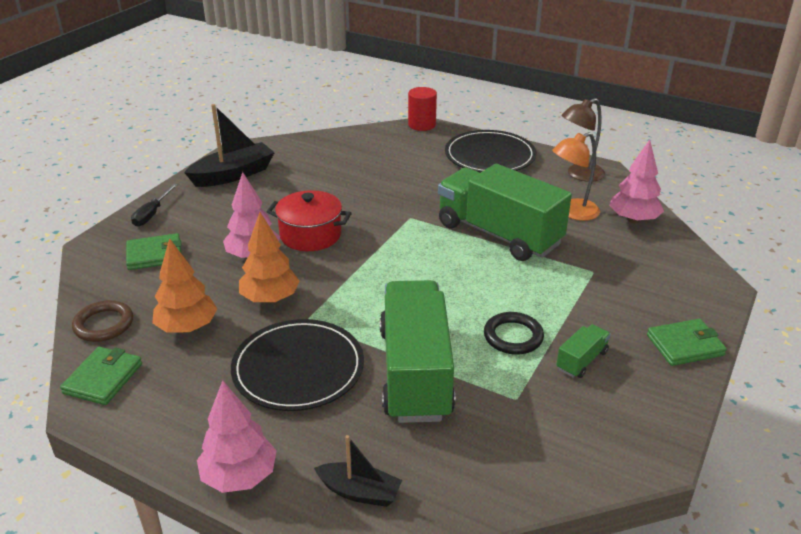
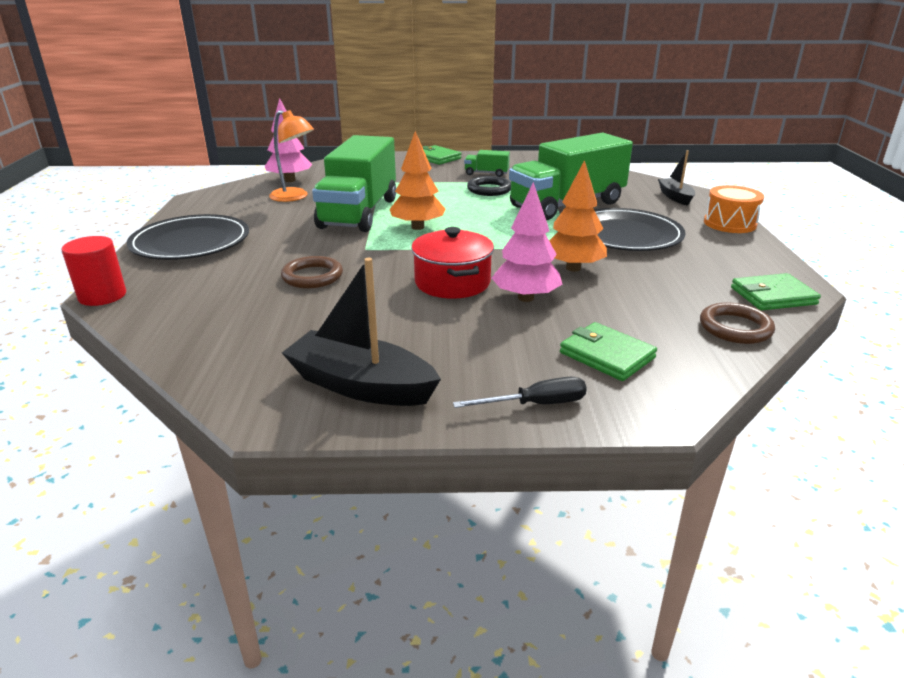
camera: 120 degrees left, 5 degrees down
orange tree [152,238,218,333] -> orange tree moved to [390,131,445,230]
pink tree [197,380,277,493] -> orange drum [704,185,764,233]
brown lamp [562,98,605,182] -> none
none -> brown ring [281,256,343,288]

